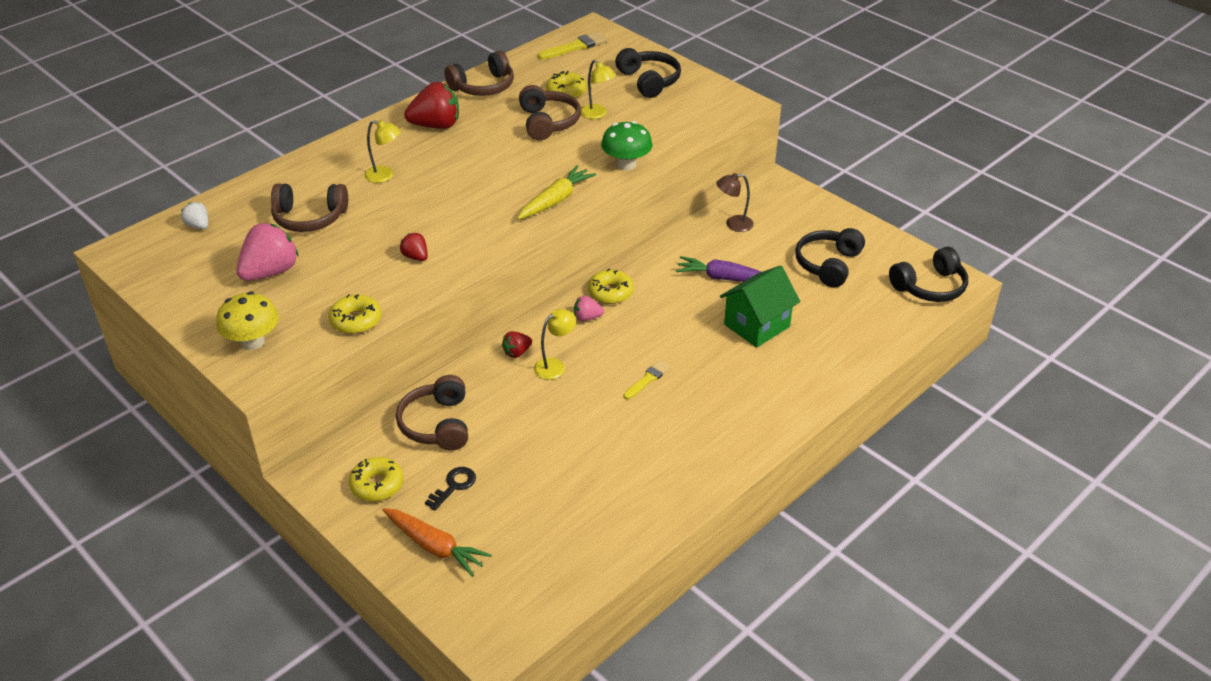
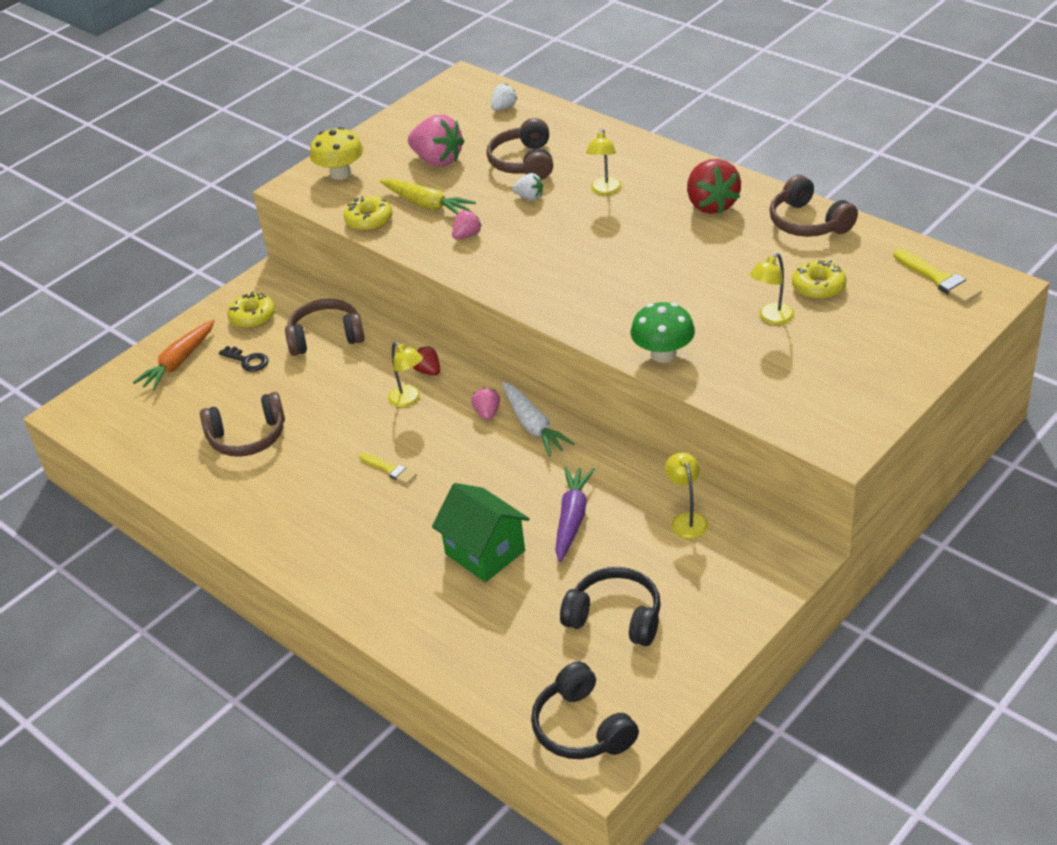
camera: 90 degrees right, 0 degrees up
red strawberry [400,233,428,261] -> pink strawberry [452,210,482,240]
yellow carrot [517,165,596,219] -> yellow carrot moved to [380,179,476,214]
brown headphones [519,85,581,140] -> brown headphones moved to [200,392,285,457]
yellow donut [588,269,634,304] -> white carrot [502,382,575,456]
black headphones [615,48,681,98] -> none
brown lamp [716,173,754,232] -> yellow lamp [665,452,708,539]
none -> white strawberry [512,173,543,200]

